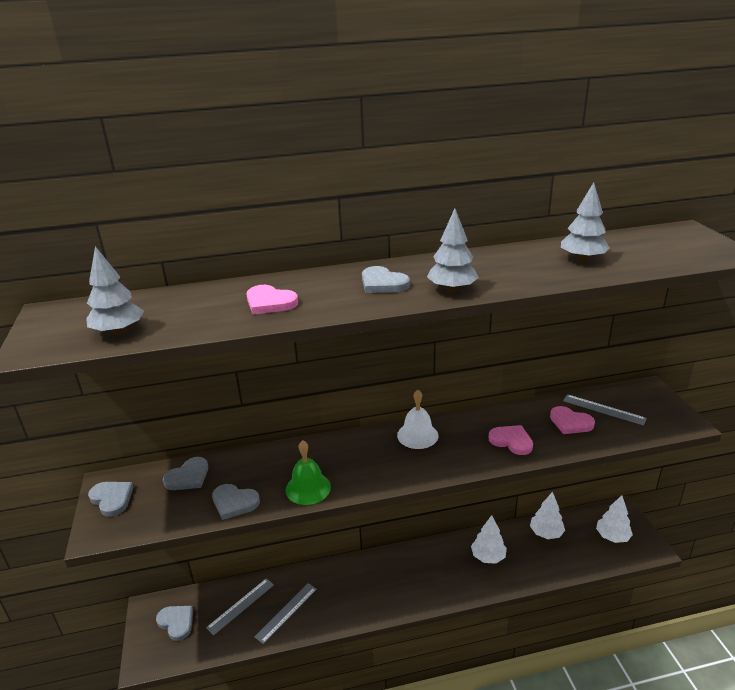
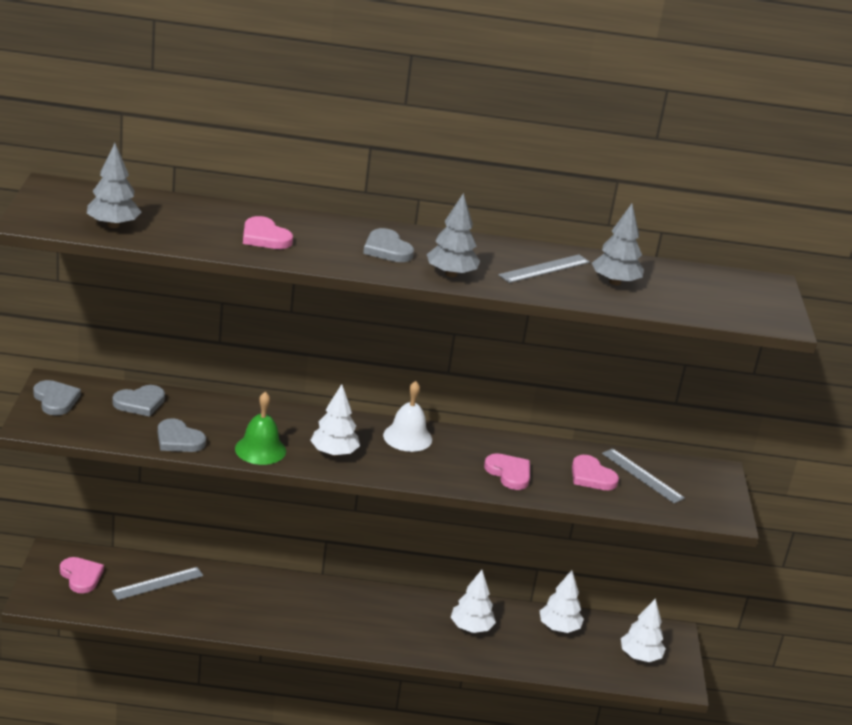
camera: 10 degrees right, 0 degrees up
grey heart [156,606,193,641] -> pink heart [60,557,104,593]
grey ruler [254,583,317,644] -> grey ruler moved to [498,254,590,283]
none -> white tree [310,384,360,456]

